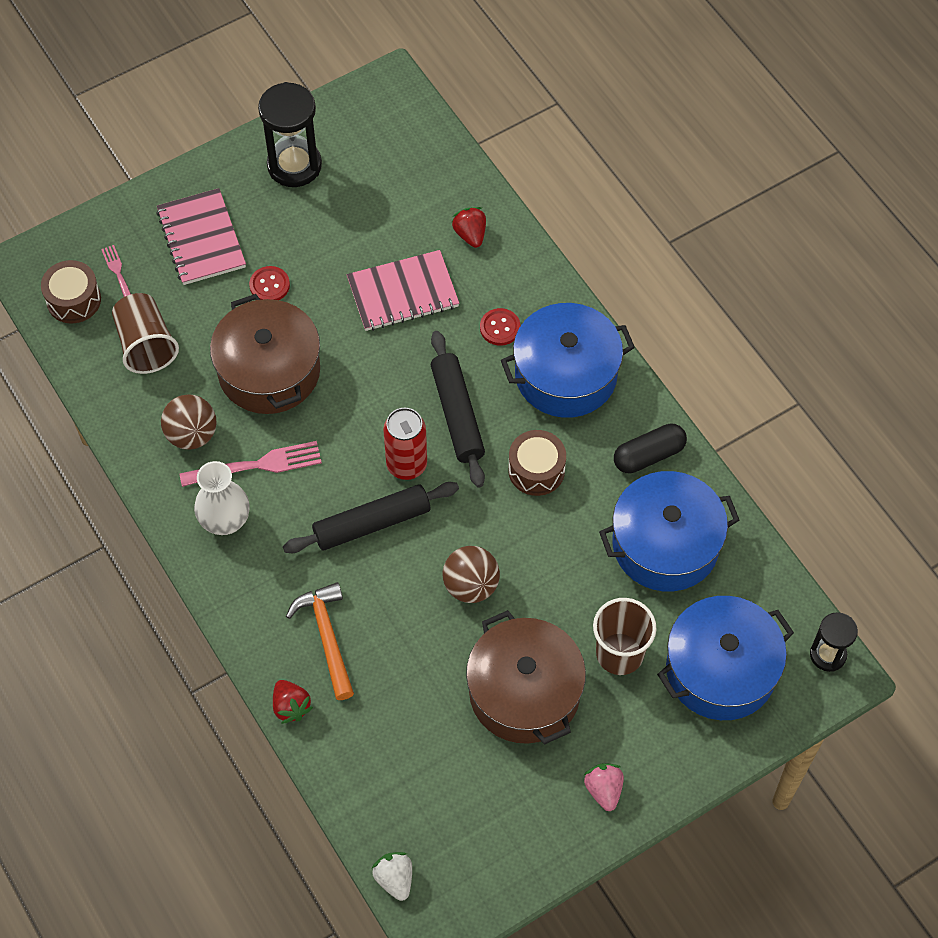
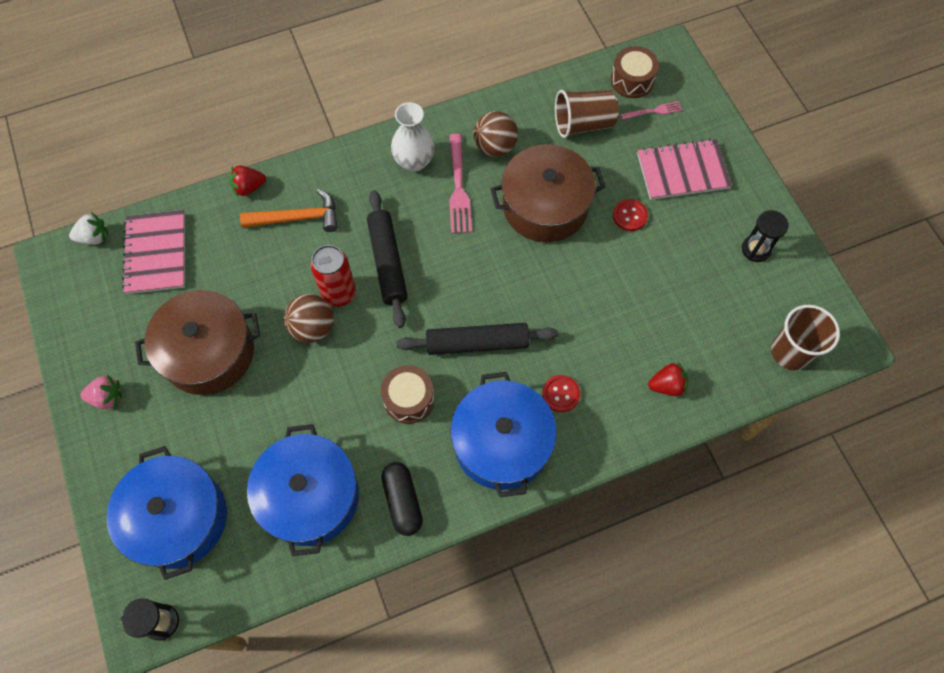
camera: 100 degrees right, 5 degrees up
black hourglass [258,82,322,187] -> black hourglass [742,210,789,262], size x0.59
pink notebook [347,250,459,331] -> pink notebook moved to [122,210,185,294]
red can [383,408,427,480] -> red can moved to [310,245,356,307]
brown cup [593,598,657,675] -> brown cup moved to [771,305,840,370]

